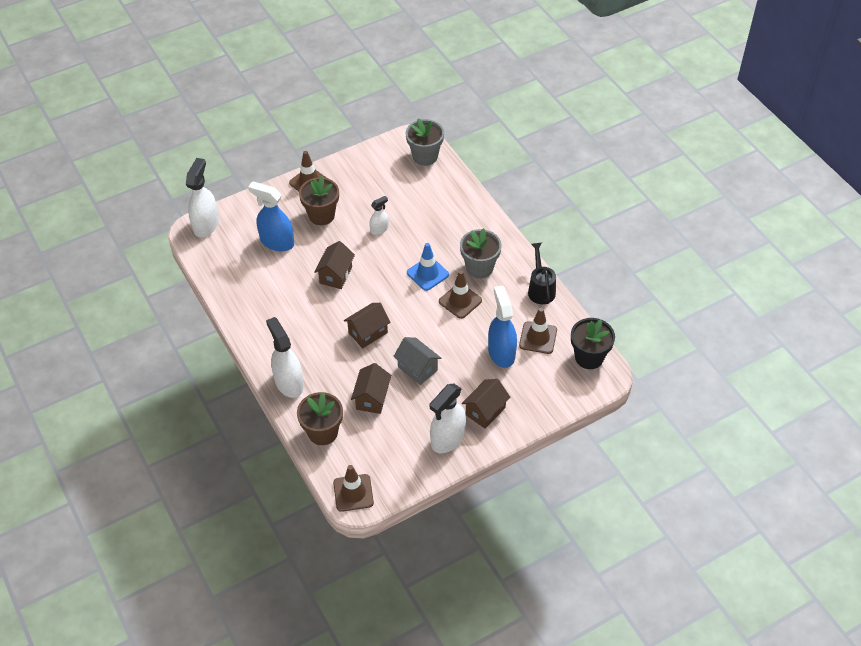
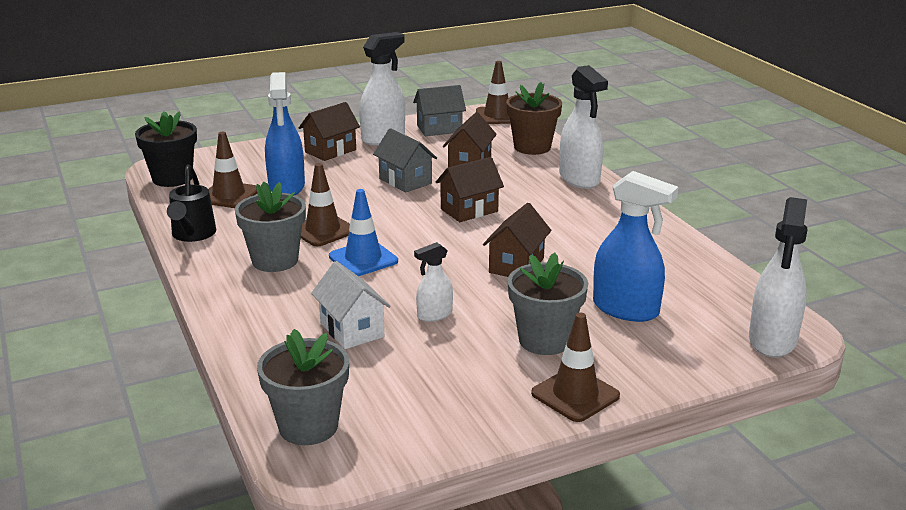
camera: 175 degrees left, 25 degrees down
brown flower pot [299,176,339,225] -> grey flower pot [508,252,588,355]
none -> white house [311,261,391,349]
none -> grey house [413,85,466,136]

